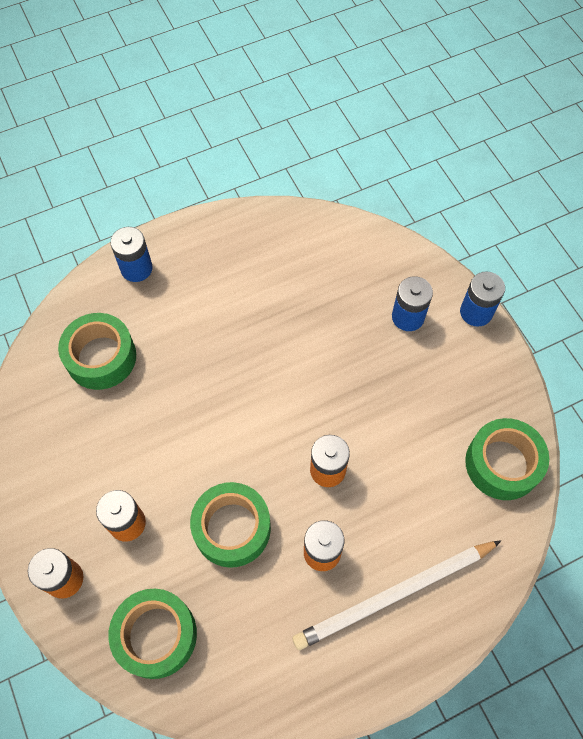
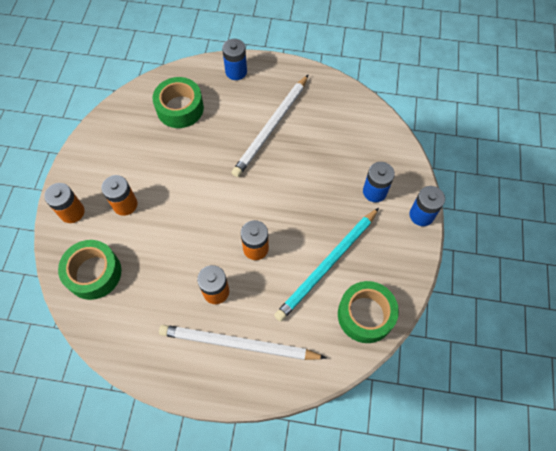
camera: 35 degrees right, 0 degrees up
green tape [190,482,271,568] -> none
none -> white pencil [232,75,308,177]
none -> turquoise pencil [274,208,379,322]

